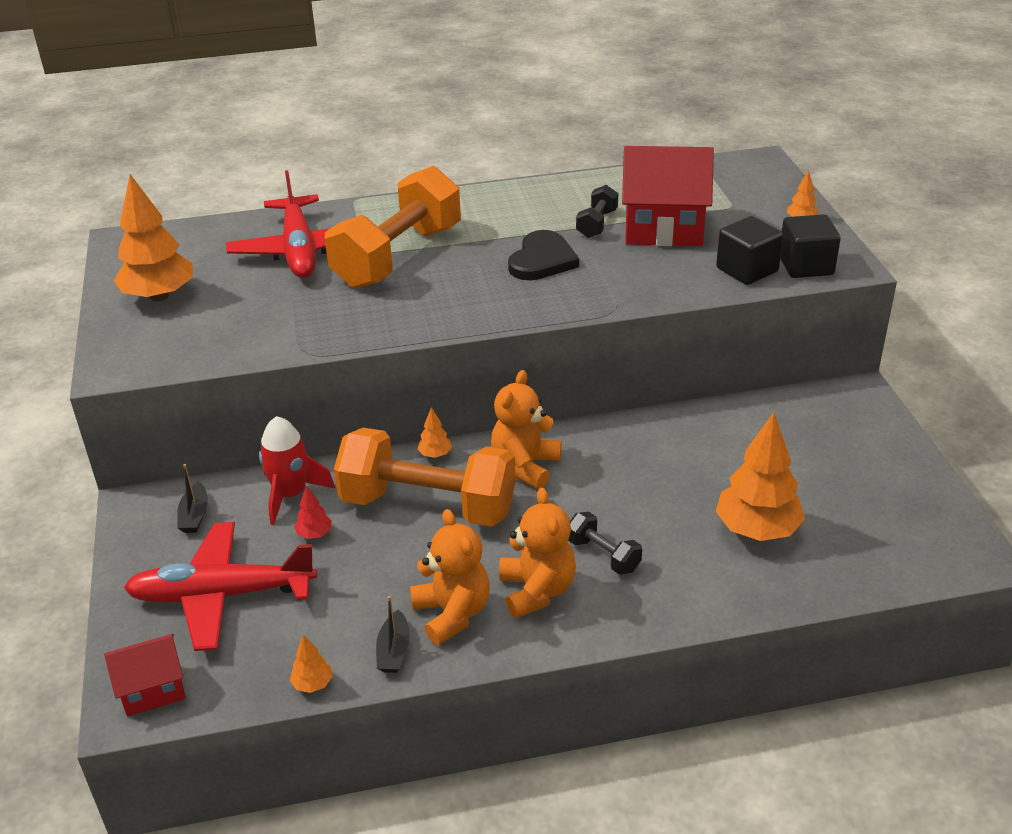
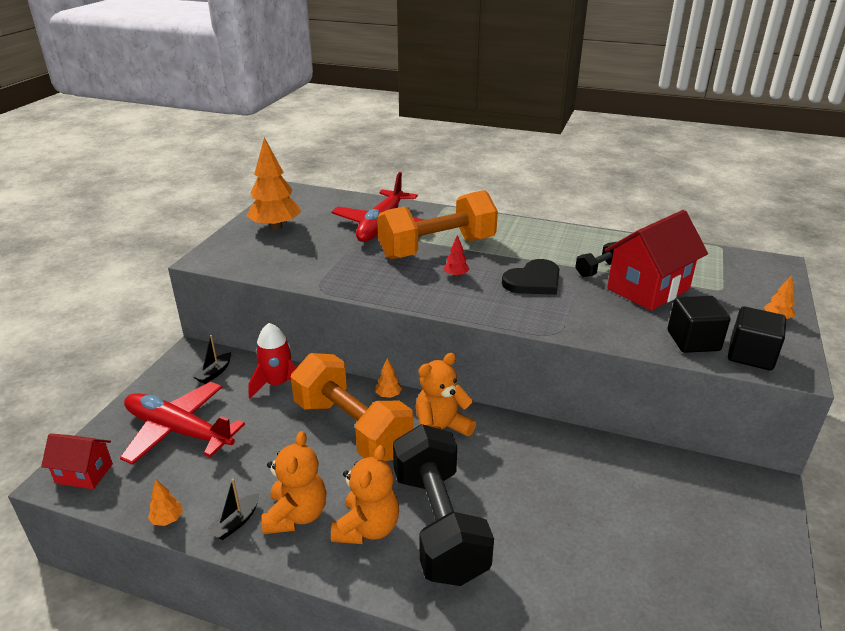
camera: 30 degrees right, 5 degrees down
red tree [294,486,332,539] -> red tree moved to [443,235,470,277]
black dumbbell [568,512,642,575] -> black dumbbell [393,424,494,586], size x2.31
red house [622,146,714,246] -> red house turned 75 degrees counterclockwise [605,210,708,311]
orange tree [716,412,805,541] -> none

